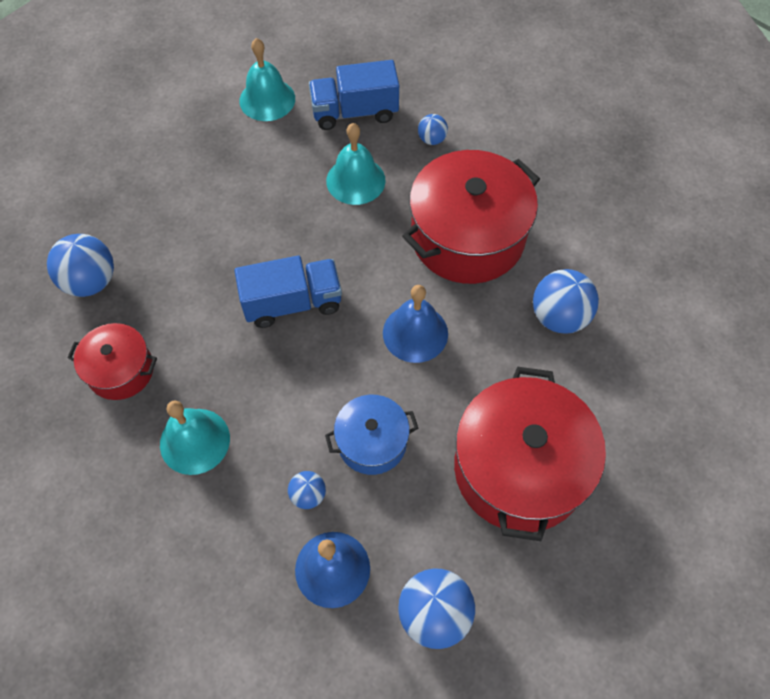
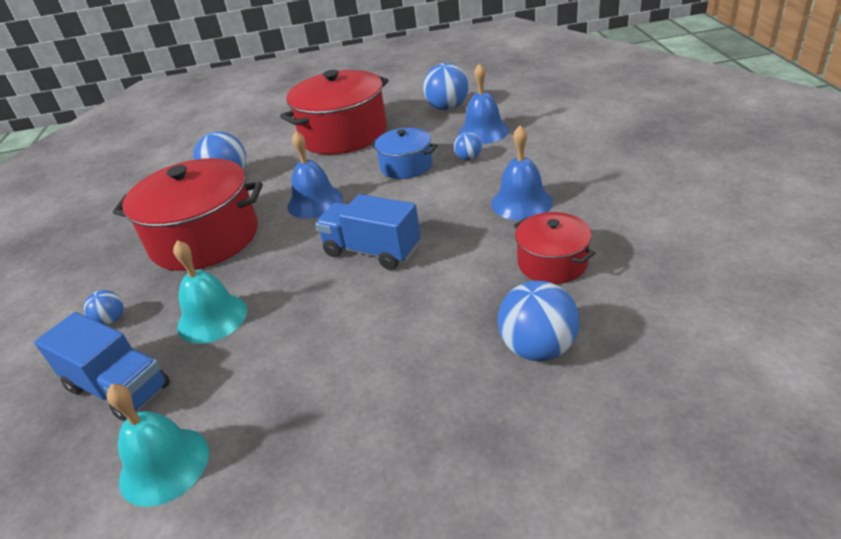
camera: 135 degrees left, 25 degrees down
turquoise bell [160,400,230,475] -> blue bell [491,126,553,220]

